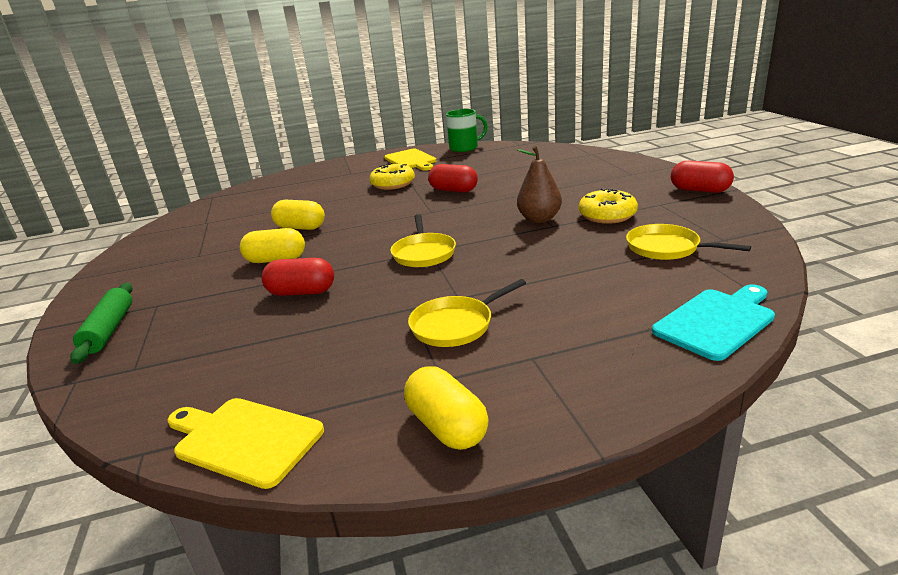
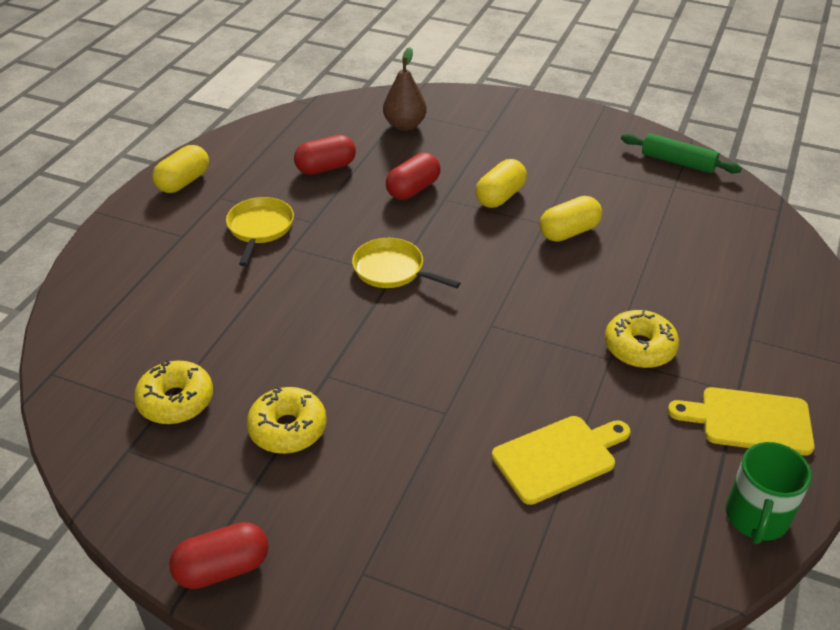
camera: 125 degrees right, 15 degrees up
green rolling pin [70,283,132,364] -> green rolling pin moved to [621,133,742,174]
yellow cutting board [168,398,324,489] -> yellow cutting board moved to [492,416,630,505]
yellow capsule [404,367,489,450] -> yellow capsule turned 60 degrees counterclockwise [152,145,209,193]
red capsule [428,164,478,192] -> red capsule moved to [294,135,356,175]
brown pear [517,146,562,223] -> brown pear moved to [383,47,427,131]
yellow pan [626,224,751,260] -> yellow donut [134,360,213,424]
turquoise cutting board [652,284,775,361] -> none

